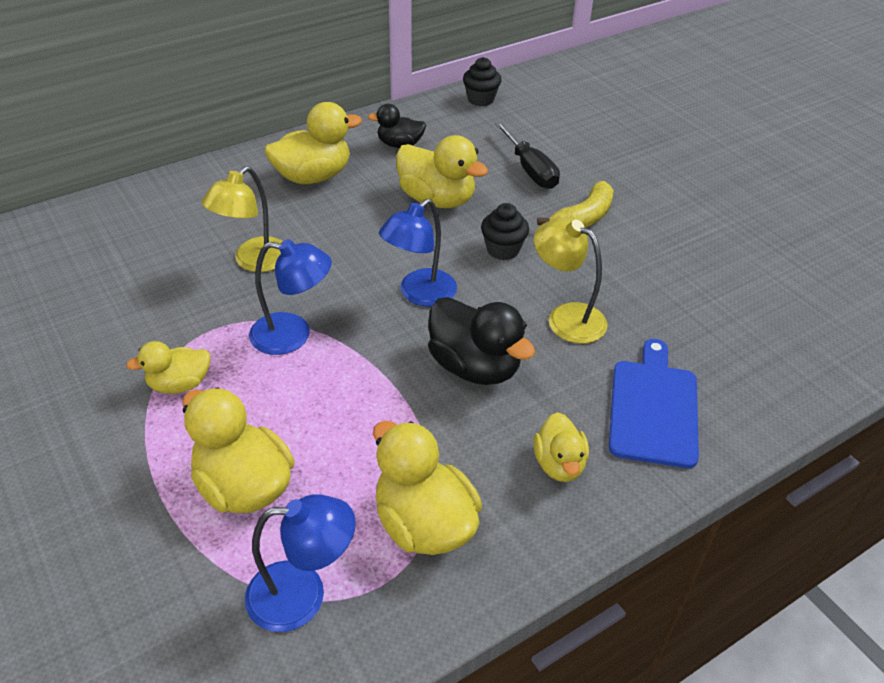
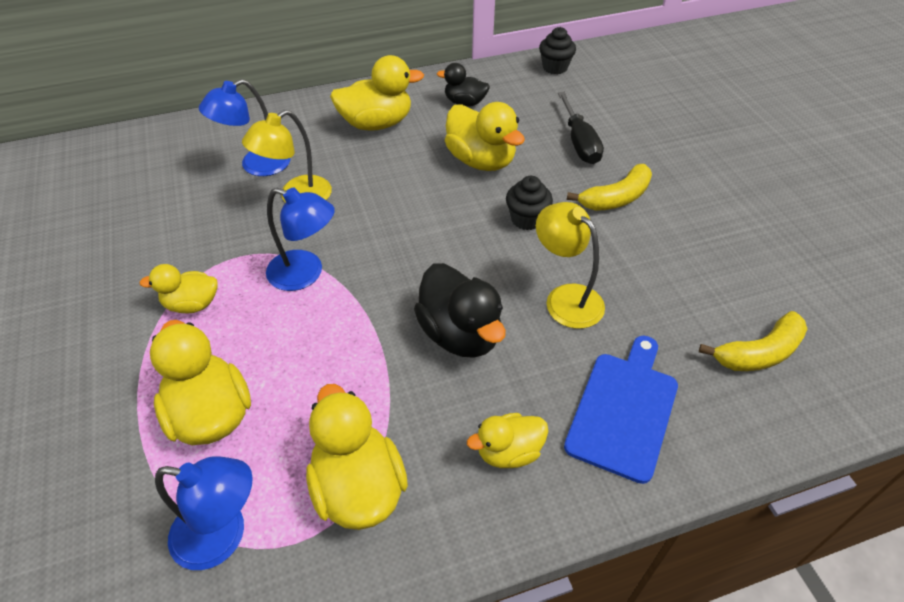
camera: 15 degrees right, 5 degrees up
blue lamp [379,199,457,307] -> blue lamp moved to [199,79,291,176]
yellow duck [533,412,589,482] -> yellow duck turned 60 degrees clockwise [467,413,548,468]
none -> yellow banana [699,311,807,371]

